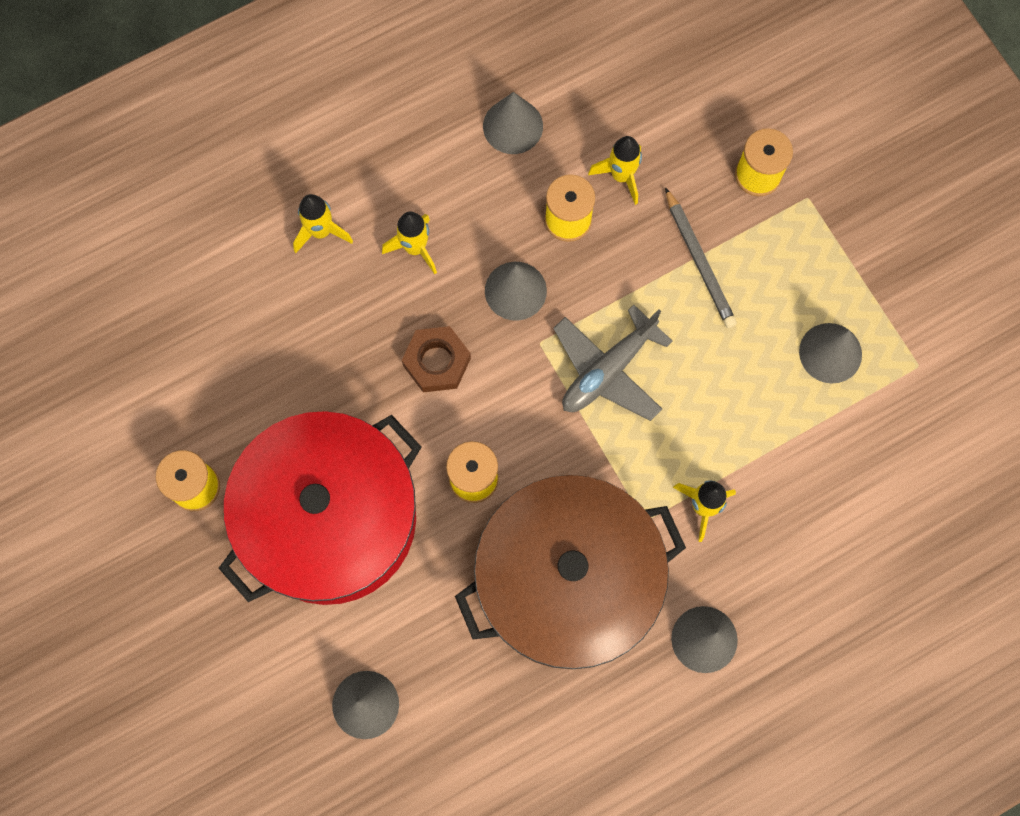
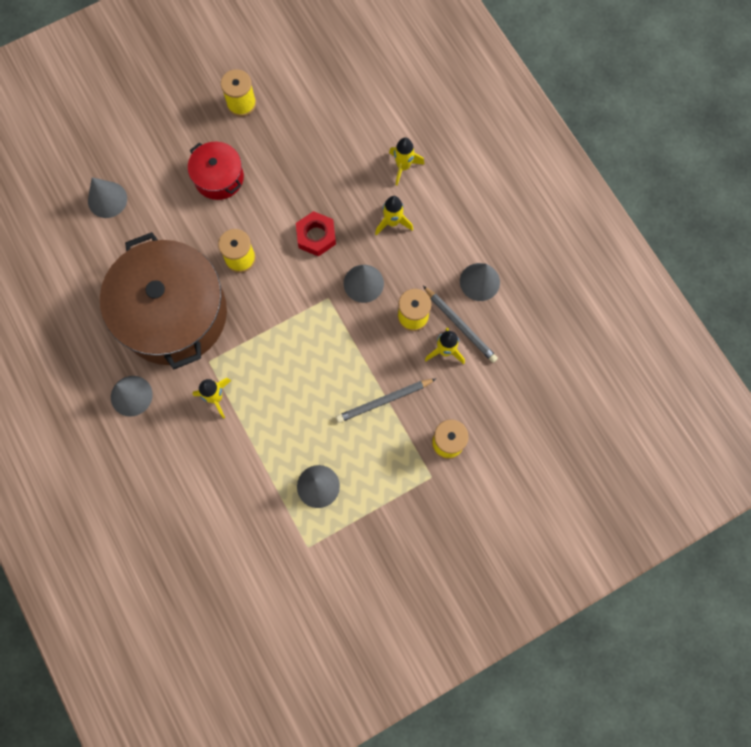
camera: 90 degrees right, 0 degrees up
red pot [219,411,422,605] -> red pot [188,142,244,200], size x0.48
brown nut [402,326,471,392] -> red nut [296,211,336,256]
grey plane [553,305,673,421] -> none
none -> grey pencil [423,286,498,363]

